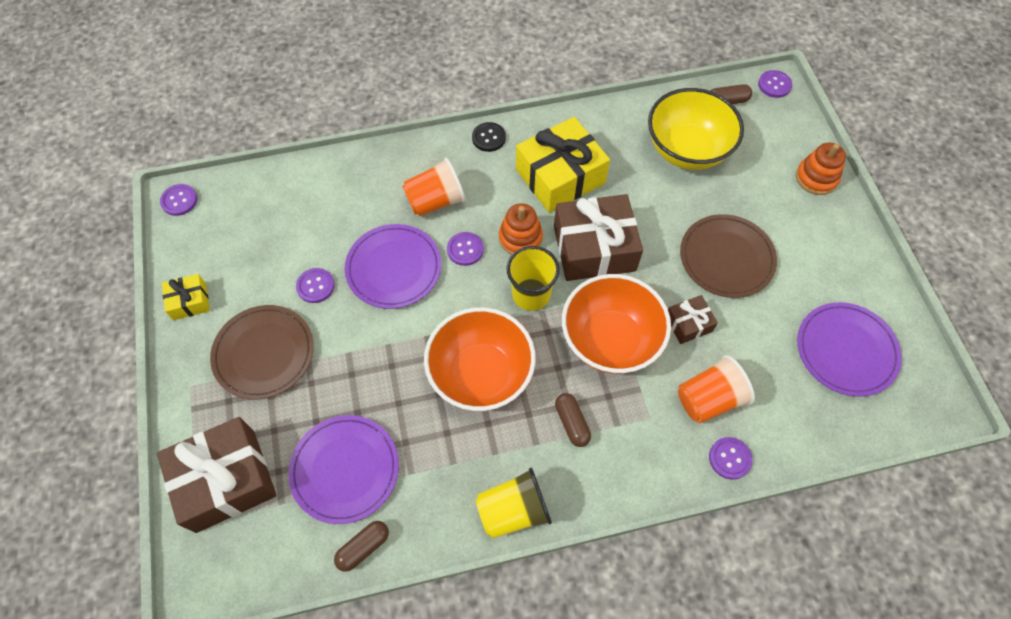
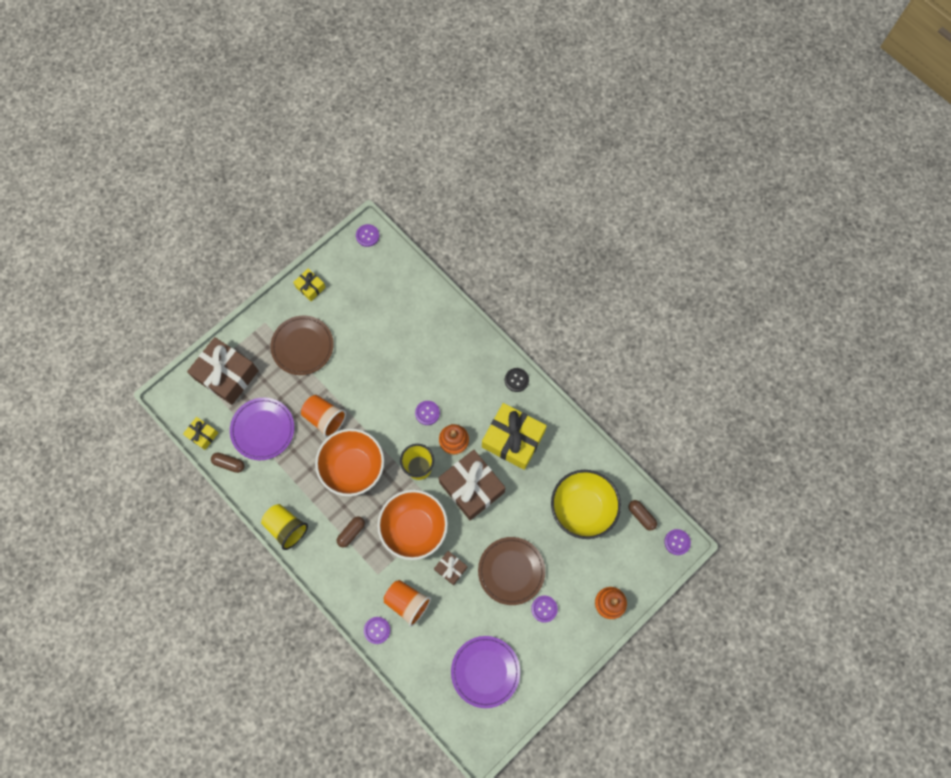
camera: 60 degrees right, 10 degrees up
purple button [296,268,335,303] -> purple button moved to [531,595,558,623]
purple plate [345,224,441,309] -> none
orange cup [402,158,466,216] -> orange cup moved to [301,395,346,438]
none -> yellow gift [183,417,218,450]

